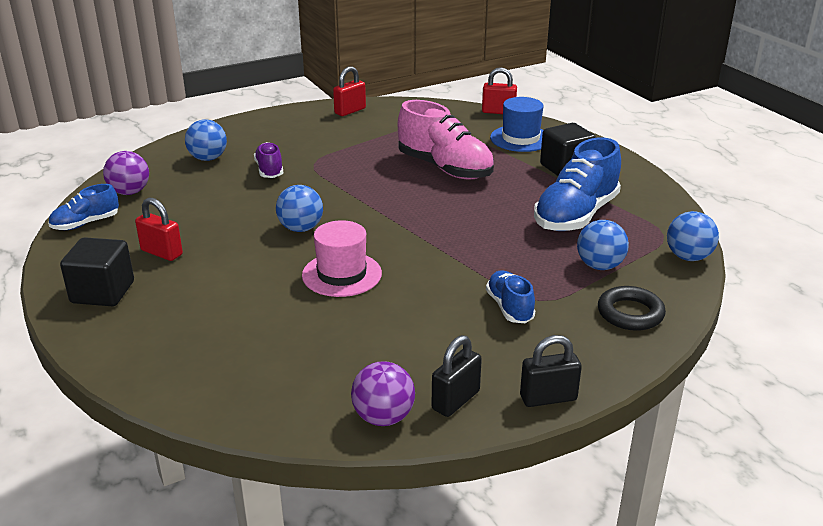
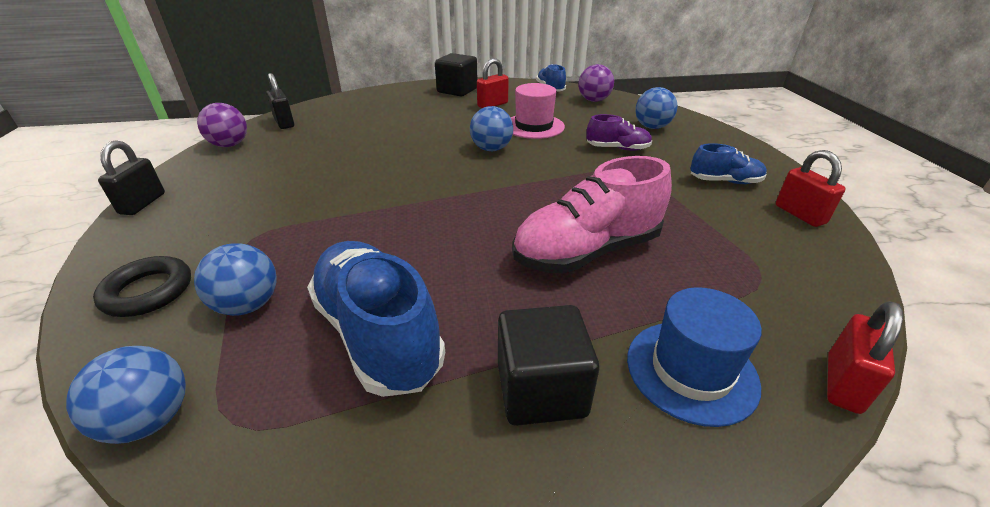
camera: 110 degrees right, 5 degrees up
pink hat [302,220,382,297] -> pink hat moved to [511,83,565,139]
black padlock [431,335,482,417] -> black padlock moved to [267,73,294,129]
blue shoe [486,271,535,323] -> blue shoe moved to [690,143,767,184]

